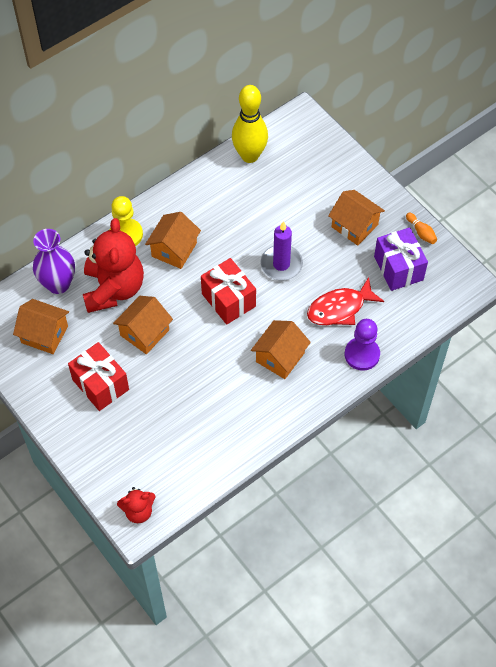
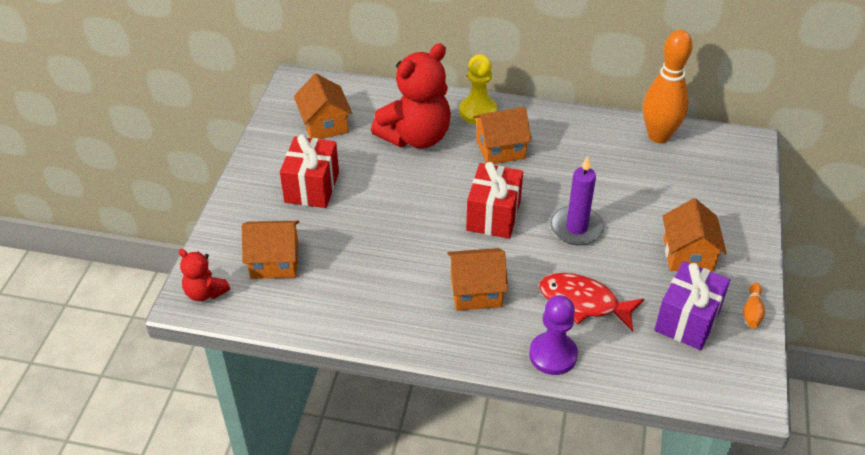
camera: 50 degrees right, 15 degrees down
purple vase [33,229,75,294] -> none
orange house [113,296,173,354] -> orange house moved to [242,221,299,279]
yellow bowling pin [232,85,268,163] -> orange bowling pin [643,30,693,143]

